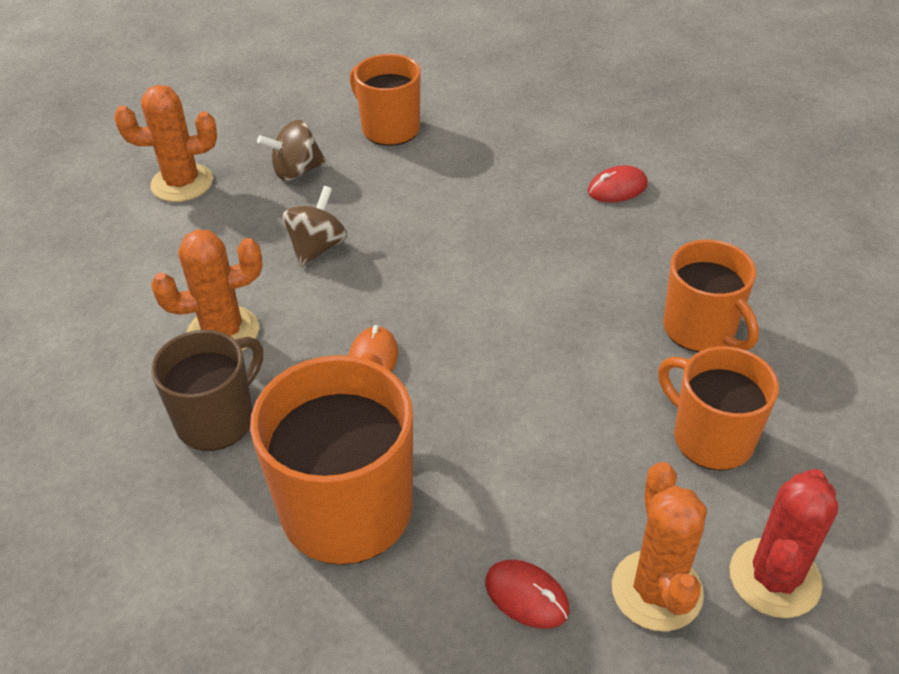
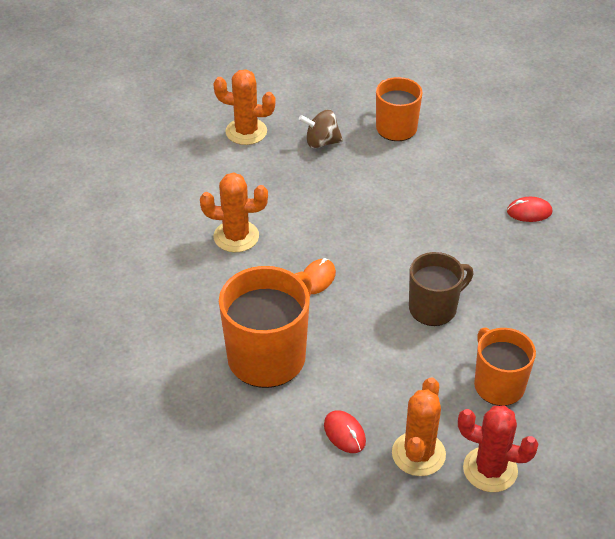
camera: 20 degrees right, 0 degrees up
brown mug [151,330,263,451] -> brown mug moved to [409,252,473,326]
brown spinning top [282,186,347,267] -> none
orange mug [663,240,759,352] -> none
red cactus [730,469,838,618] -> red cactus turned 60 degrees clockwise [458,405,538,492]

